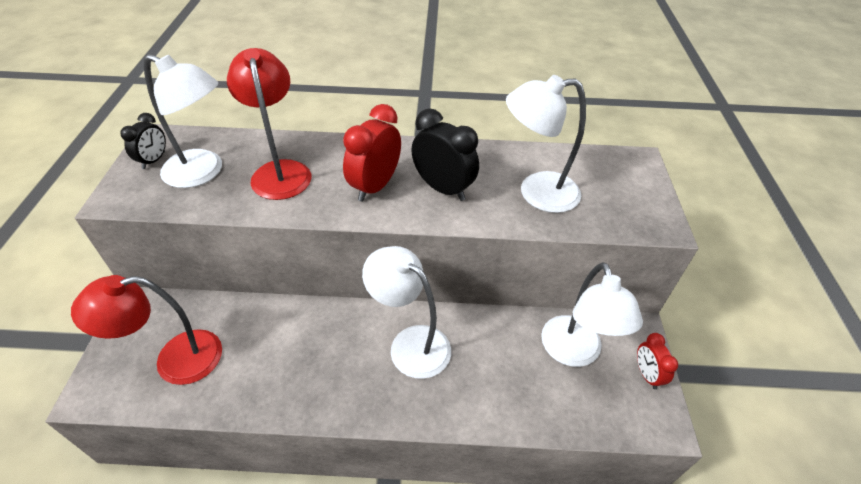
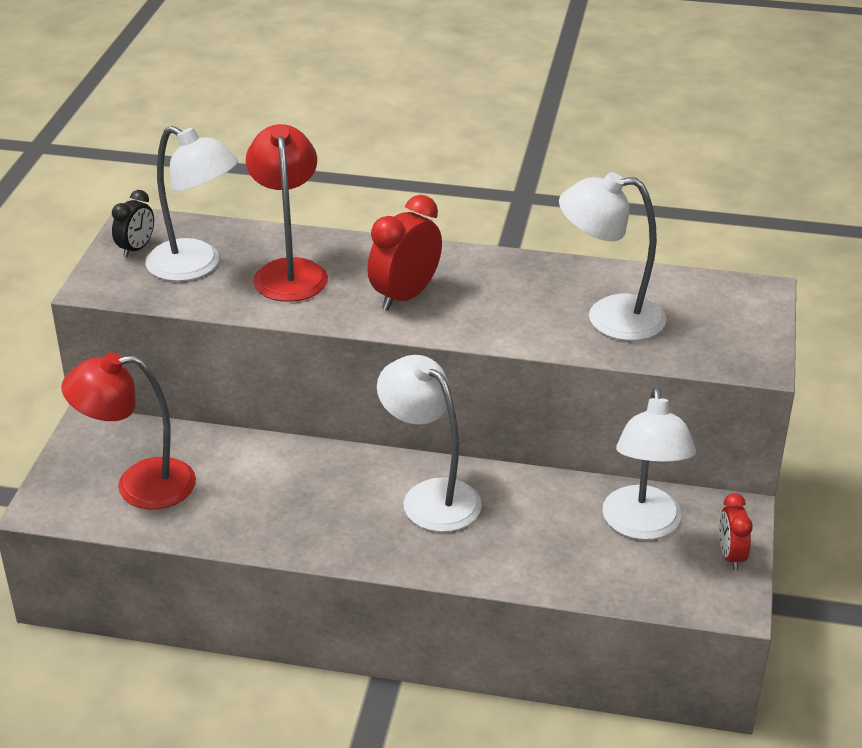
camera: 10 degrees right, 10 degrees down
black clock [411,108,479,201] -> none

